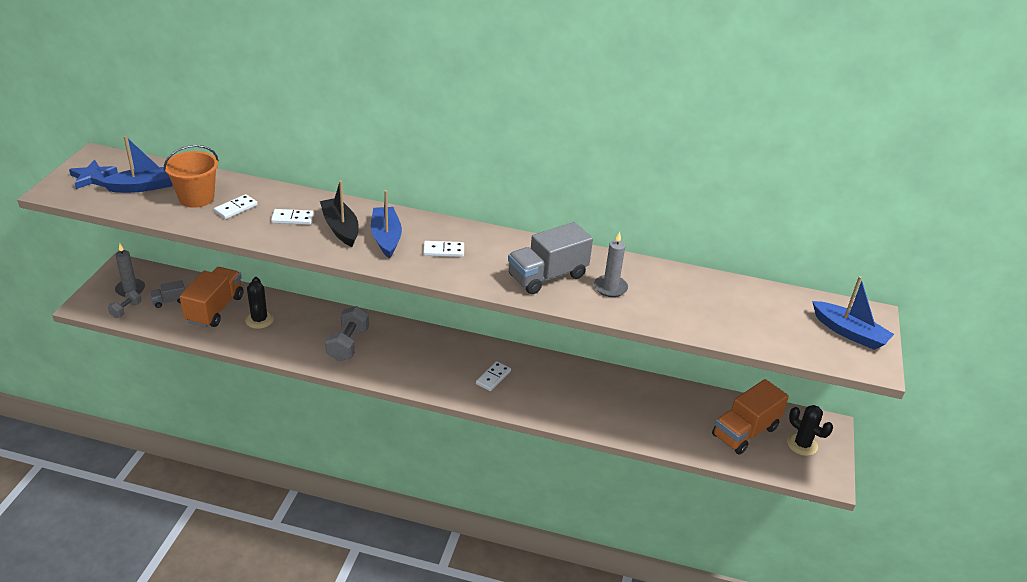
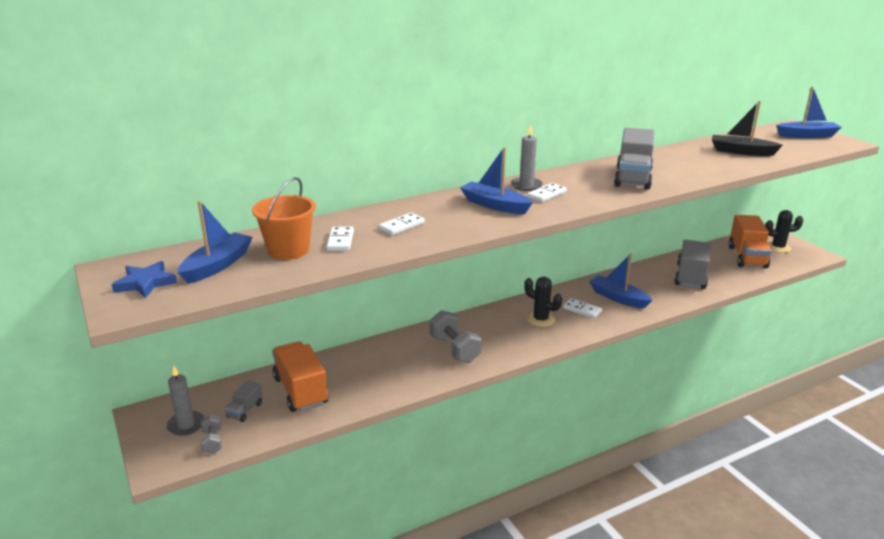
camera: 40 degrees left, 10 degrees down
black cactus [245,277,274,329] -> black cactus moved to [524,277,562,327]
black boat [320,180,359,247] -> black boat moved to [712,101,783,156]
white domino [476,361,511,391] -> white domino turned 45 degrees counterclockwise [563,298,602,319]
grey candle [594,232,628,297] -> grey candle moved to [511,125,543,191]
none -> blue boat [589,253,652,308]
none -> grey truck [674,240,711,289]

